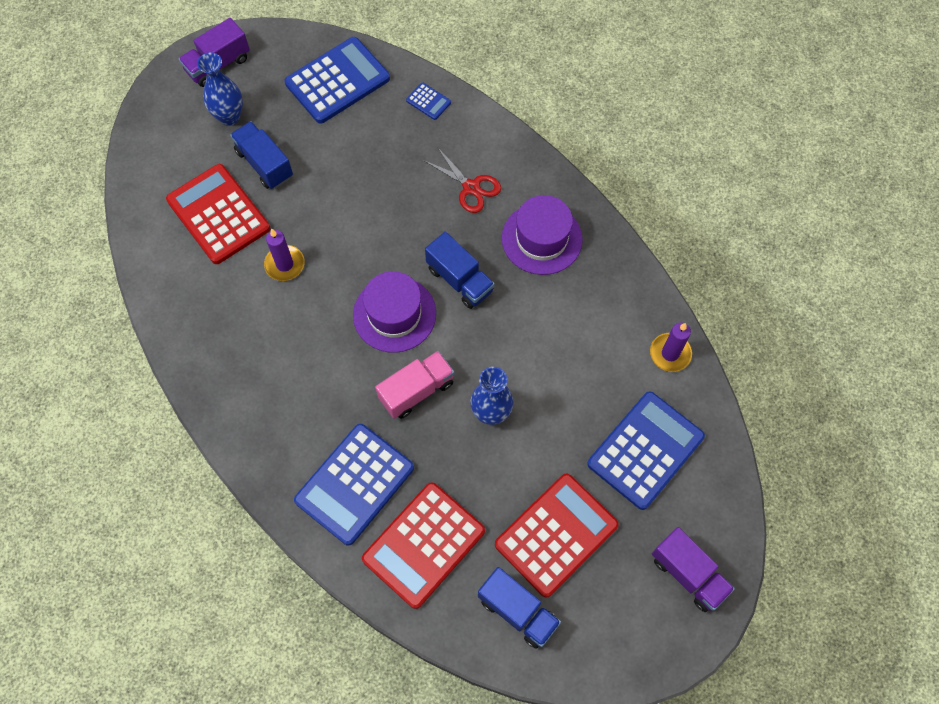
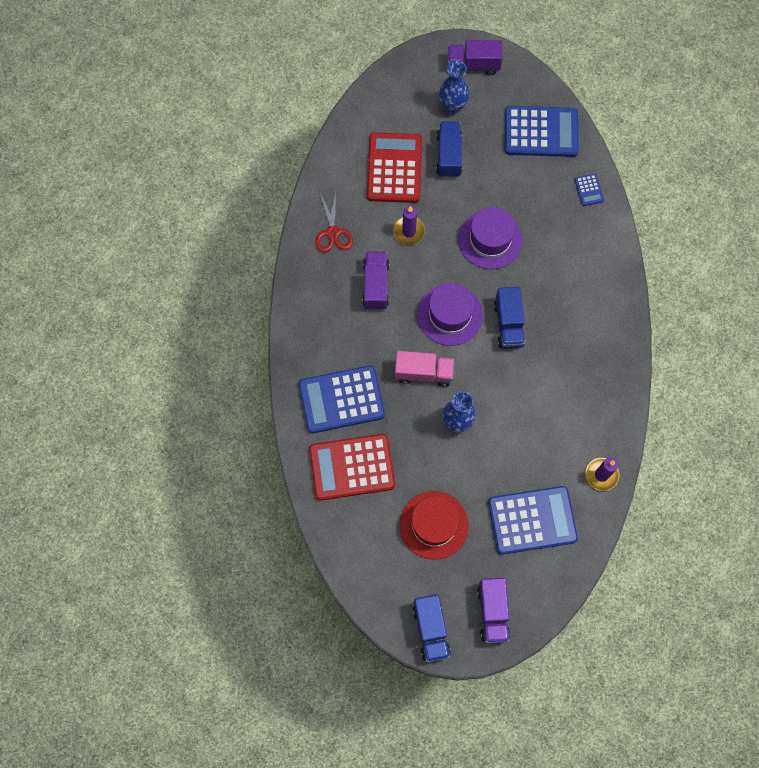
camera: 40 degrees right, 5 degrees up
red scissors [423,147,501,213] -> red scissors moved to [315,192,353,252]
blue truck [478,567,561,649] -> blue truck moved to [413,594,451,662]
red calculator [495,473,619,598] -> red hat [399,491,469,560]
purple hat [502,195,583,275] -> purple hat moved to [458,207,522,269]
none -> purple truck [362,251,390,310]

